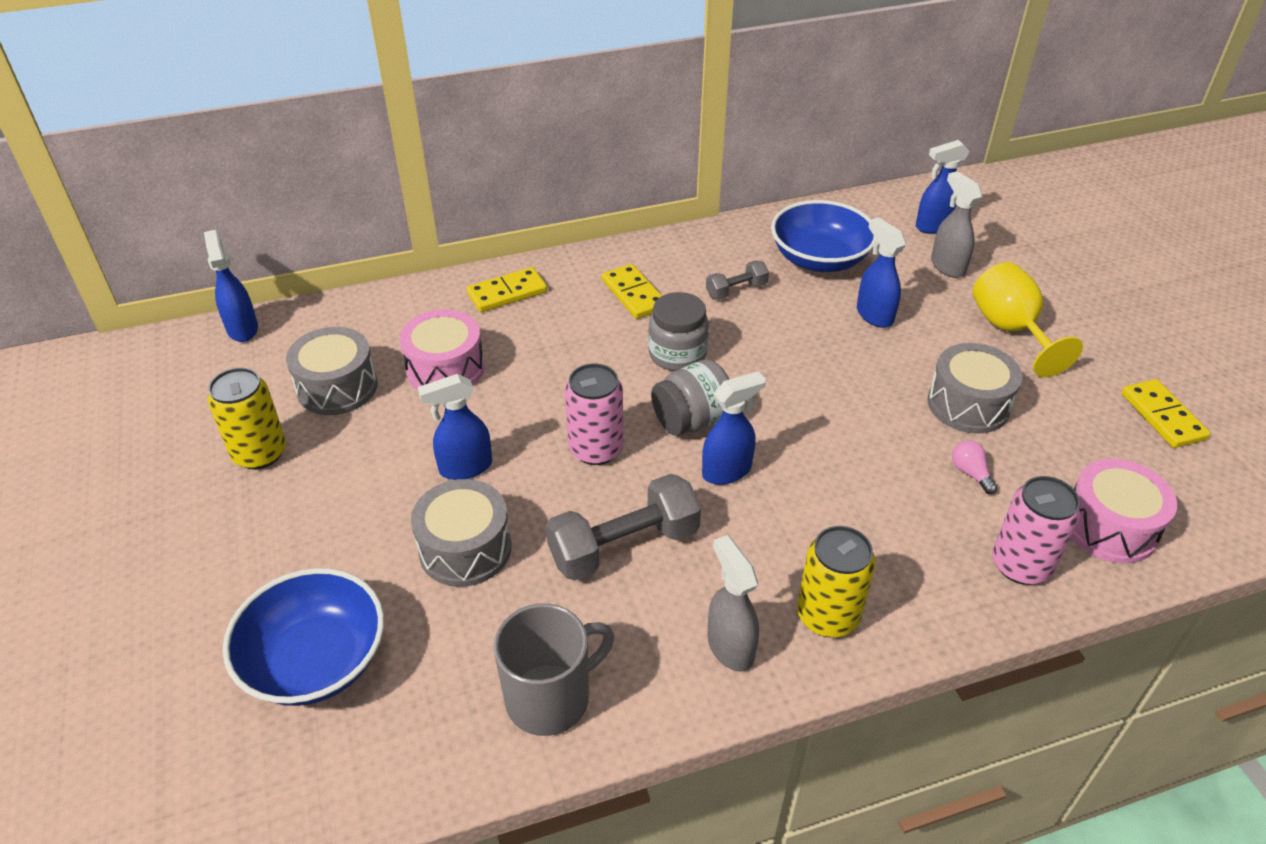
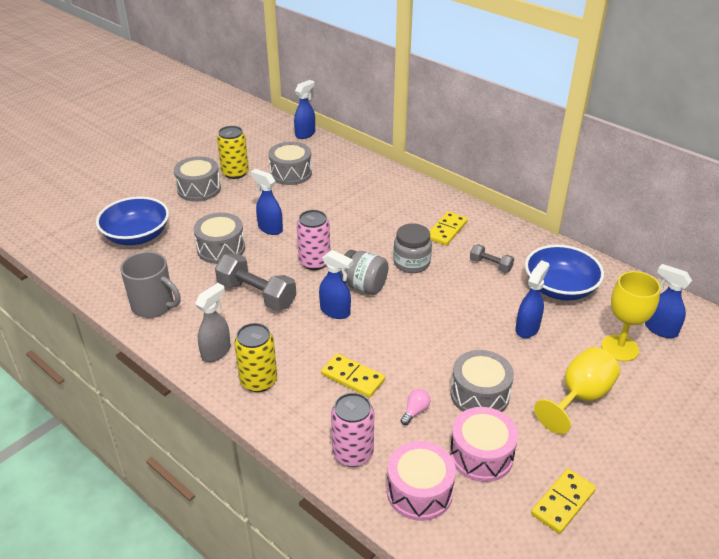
camera: 60 degrees right, 5 degrees down
pink drum [399,309,485,390] -> pink drum moved to [450,407,518,482]
yellow domino [466,267,547,312] -> yellow domino moved to [321,354,385,398]
grey spray bottle [931,171,982,278] -> yellow goblet [601,271,661,361]
none -> grey drum [174,156,221,202]

